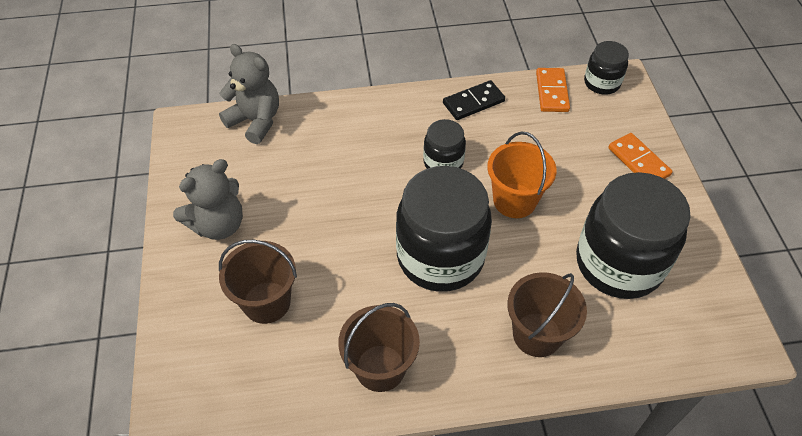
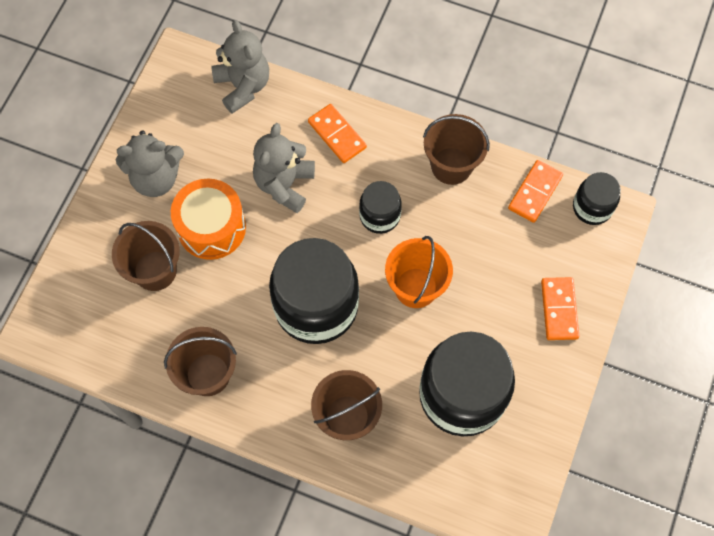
camera: 30 degrees right, 15 degrees up
black domino [443,80,505,120] -> brown bucket [423,114,490,185]
none -> orange drum [171,178,246,260]
none -> grey teddy bear [253,123,315,213]
none -> orange domino [308,104,367,163]

